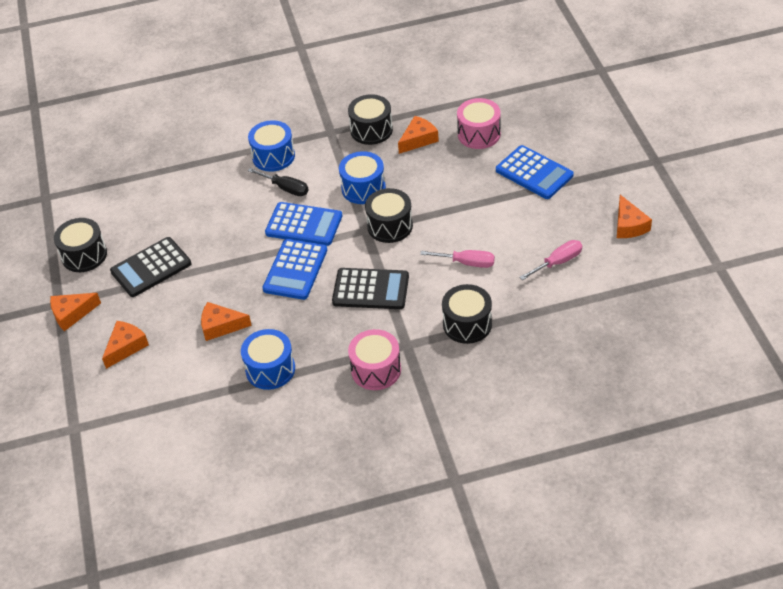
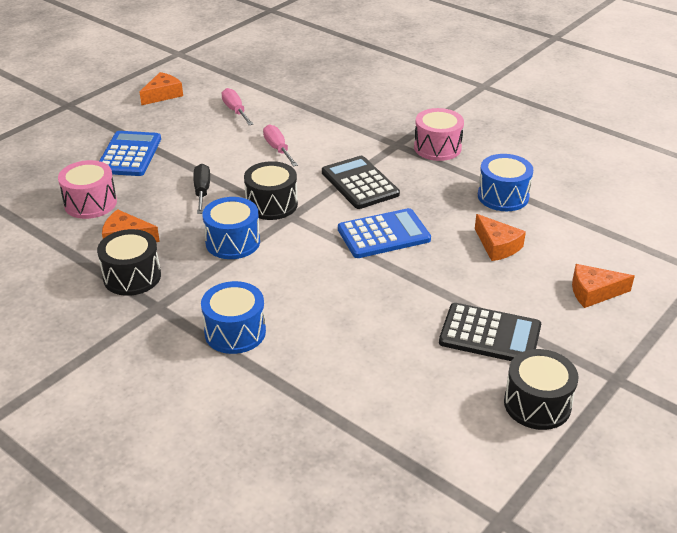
camera: 130 degrees left, 10 degrees down
orange cheese [50,293,101,331] -> none
black screwdriver [248,168,309,196] -> black screwdriver moved to [193,164,210,214]
blue calculator [265,202,342,246] -> none
black drum [442,284,492,344] -> none
pink screwdriver [519,240,582,280] -> pink screwdriver turned 45 degrees clockwise [222,88,253,125]

